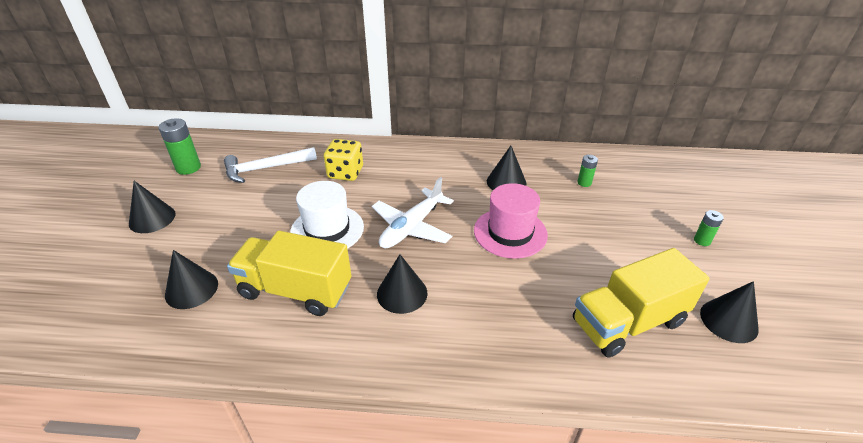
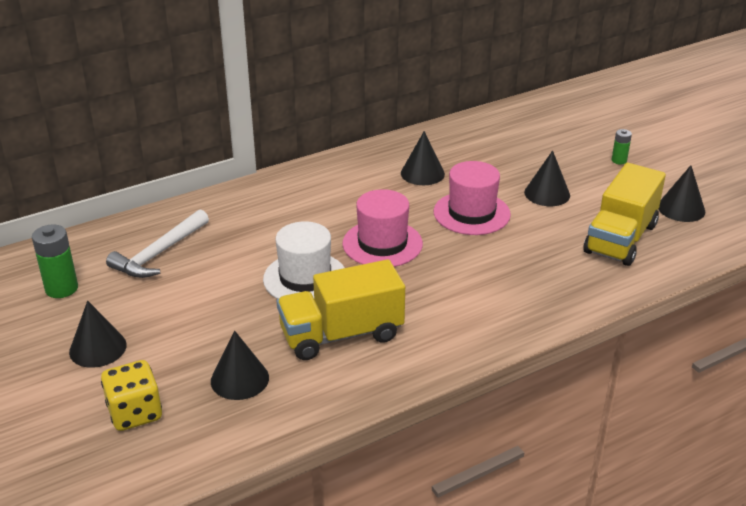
camera: 35 degrees left, 5 degrees down
yellow dice [324,139,363,181] -> yellow dice moved to [101,360,162,431]
white plane [372,177,454,248] -> pink hat [342,189,423,267]
black cone [377,254,427,314] -> black cone moved to [524,150,570,206]
green battery [577,155,598,187] -> none

